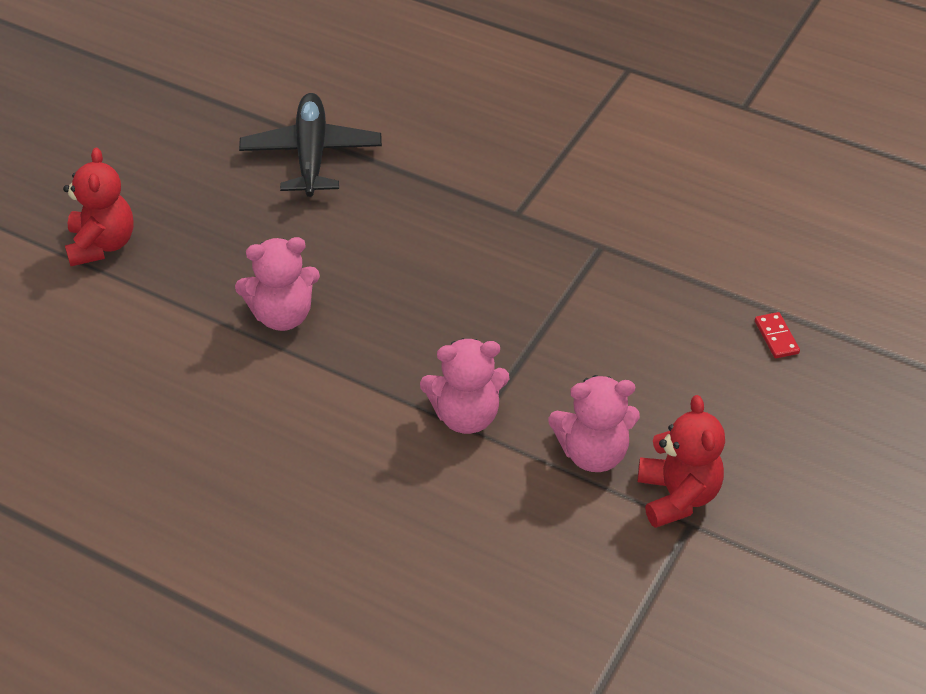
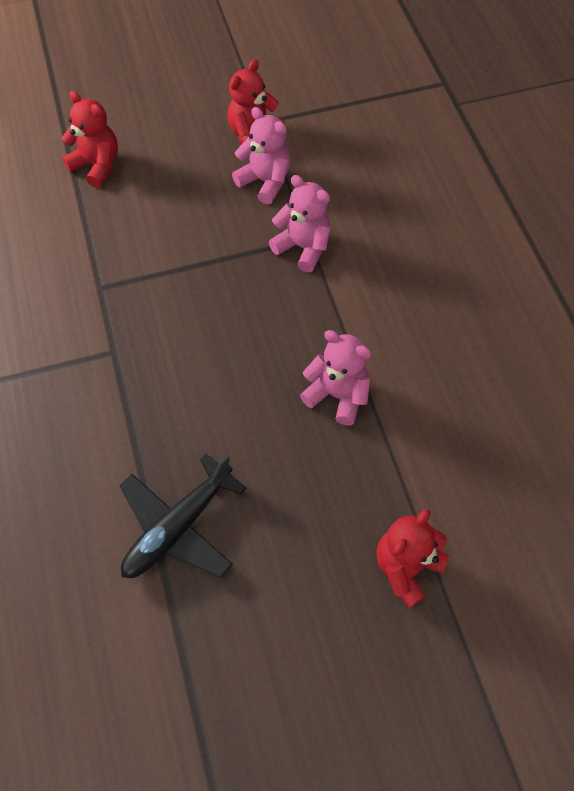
camera: 135 degrees left, 15 degrees up
red domino [755,312,800,358] -> red teddy bear [61,91,118,188]

